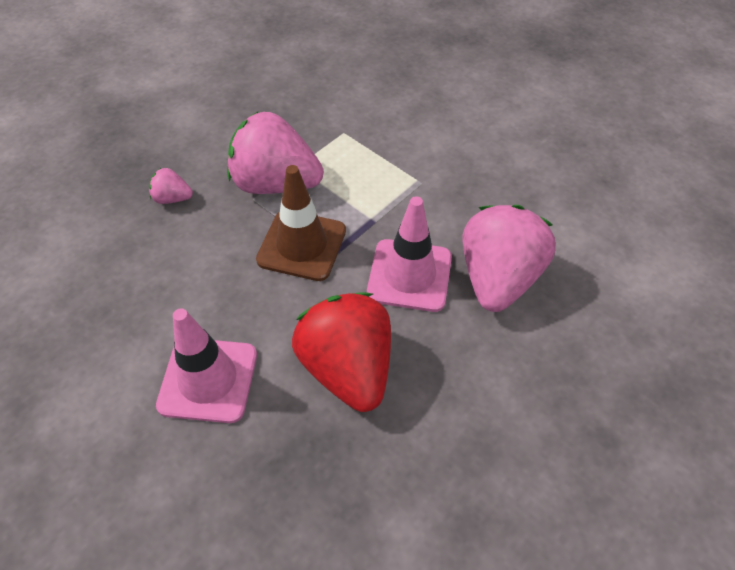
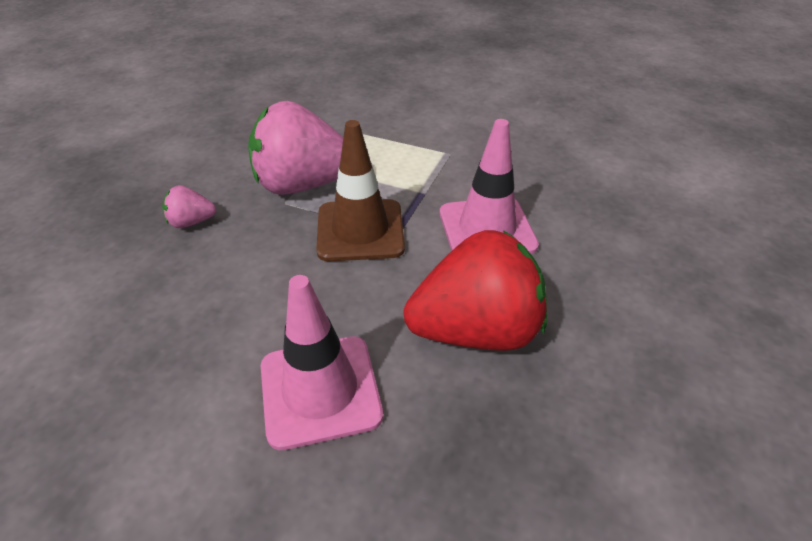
camera: 20 degrees left, 10 degrees down
red strawberry [292,292,391,412] -> red strawberry turned 120 degrees clockwise [403,230,547,351]
pink strawberry [463,205,556,312] -> none

